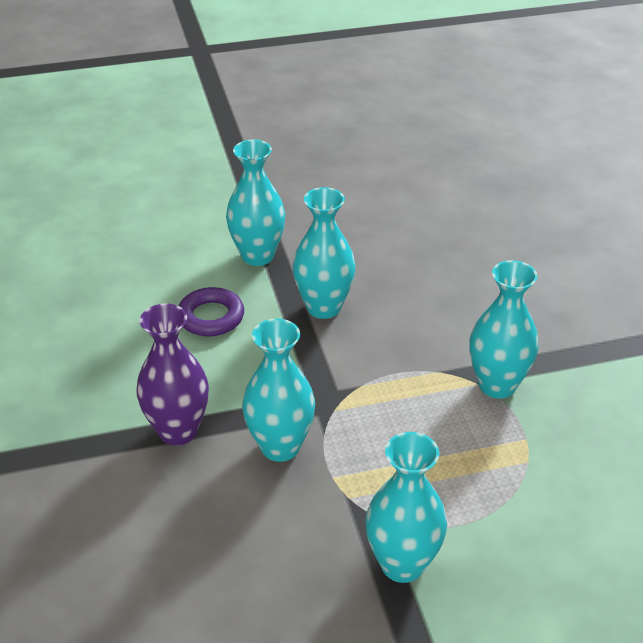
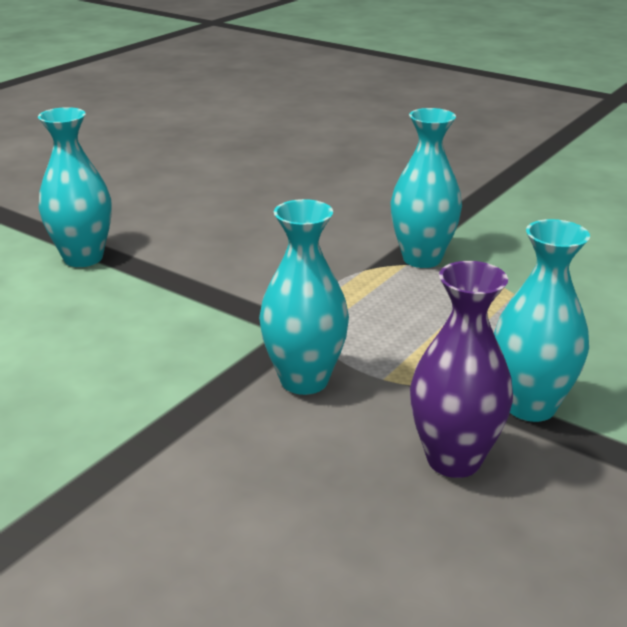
camera: 40 degrees left, 10 degrees down
purple vase [136,304,209,445] -> purple vase moved to [410,261,513,478]
purple ring [179,287,244,336] -> none
turquoise vase [293,187,356,319] -> none

